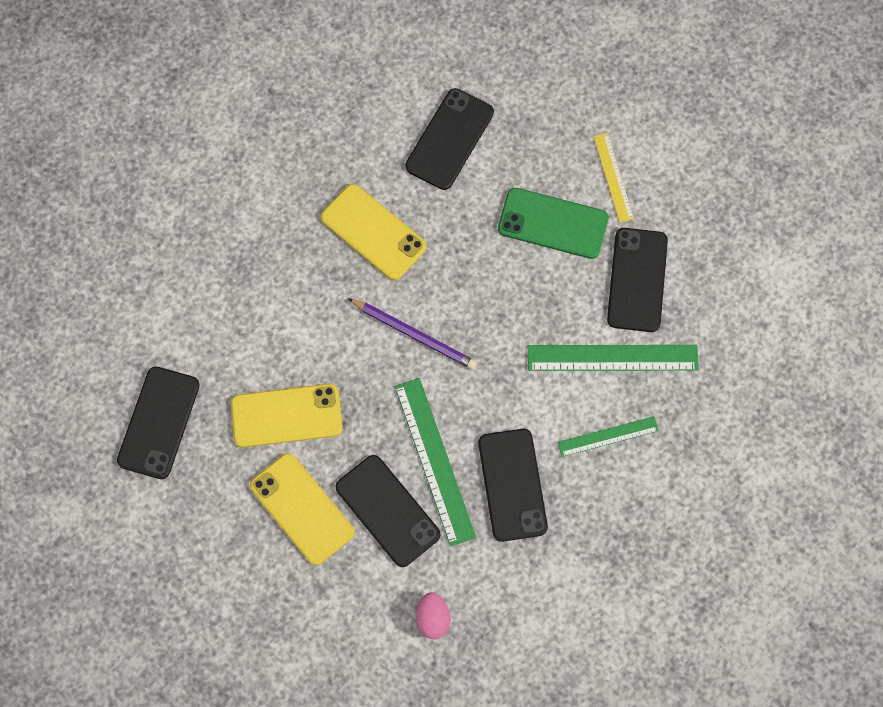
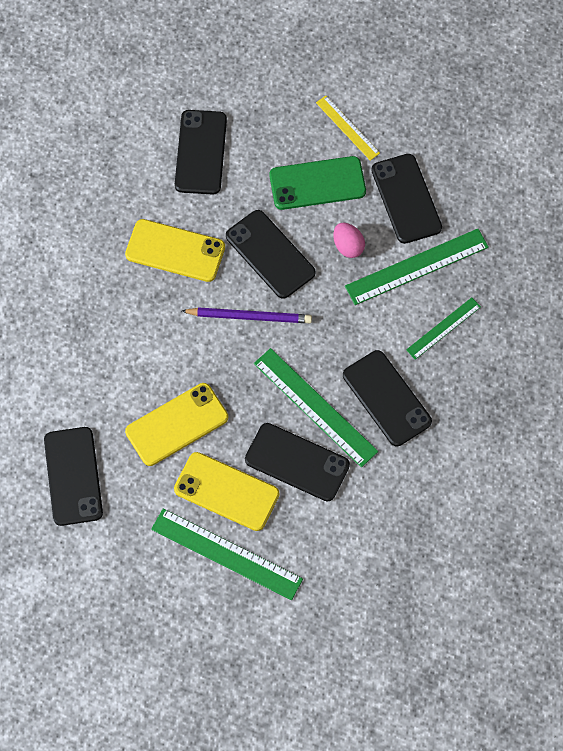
camera: 25 degrees left, 5 degrees down
pink egg [416,592,451,639] -> pink egg moved to [333,223,365,258]
none -> green ruler [151,509,303,600]
none -> black phone [226,210,315,299]

